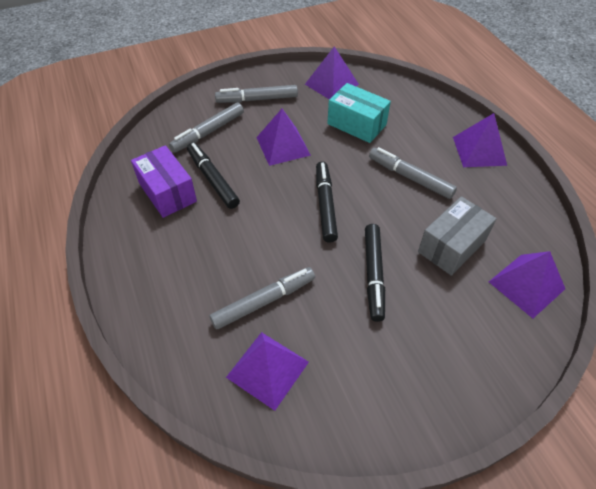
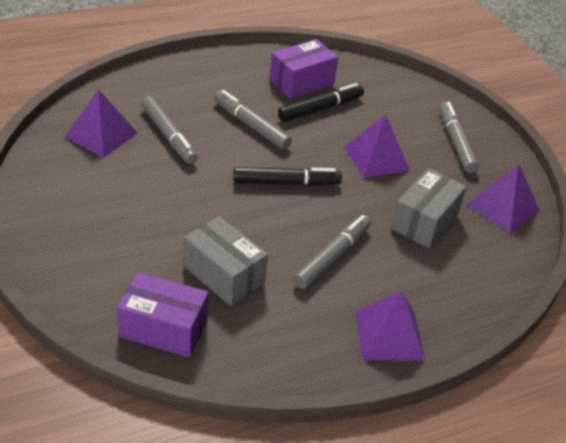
camera: 85 degrees right, 10 degrees down
grey marker [169,103,244,153] -> grey marker moved to [214,90,292,150]
turquoise box [327,83,391,143] -> grey box [391,168,467,248]
black marker [365,224,385,322] -> none
purple pyramid [489,251,565,318] -> purple box [117,272,209,358]

